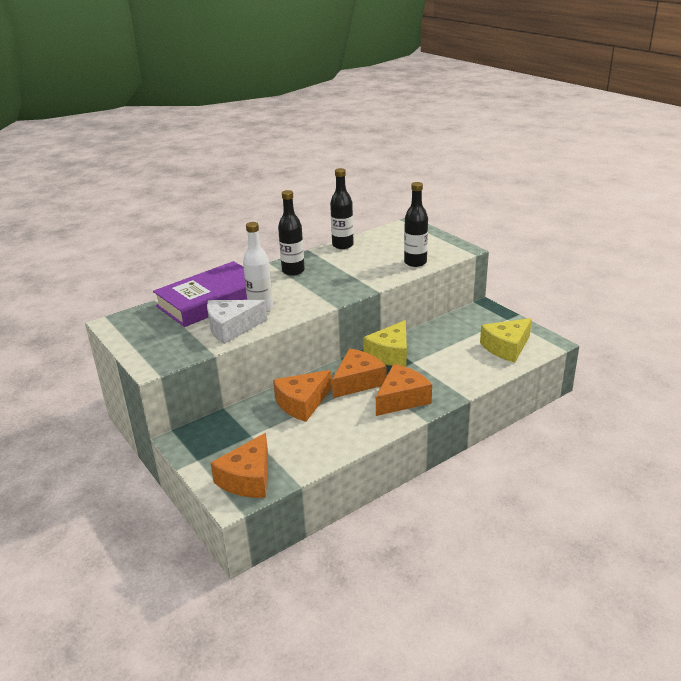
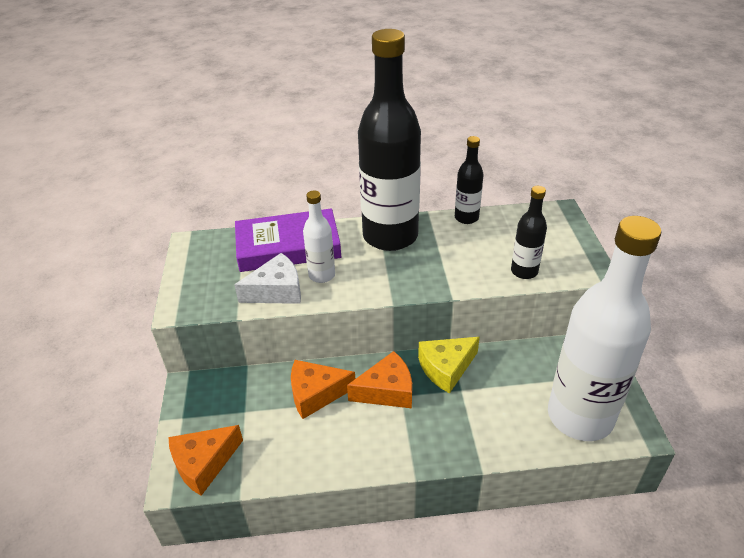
camera: 30 degrees right, 10 degrees up
white cheese [207,300,267,344] -> white cheese turned 150 degrees clockwise [234,253,301,304]
black bottle [278,190,305,276] -> black bottle [358,29,421,251], size x2.21
orange cheese [376,364,432,416] -> none
yellow cheese [480,318,532,362] -> white bottle [548,216,661,441]

